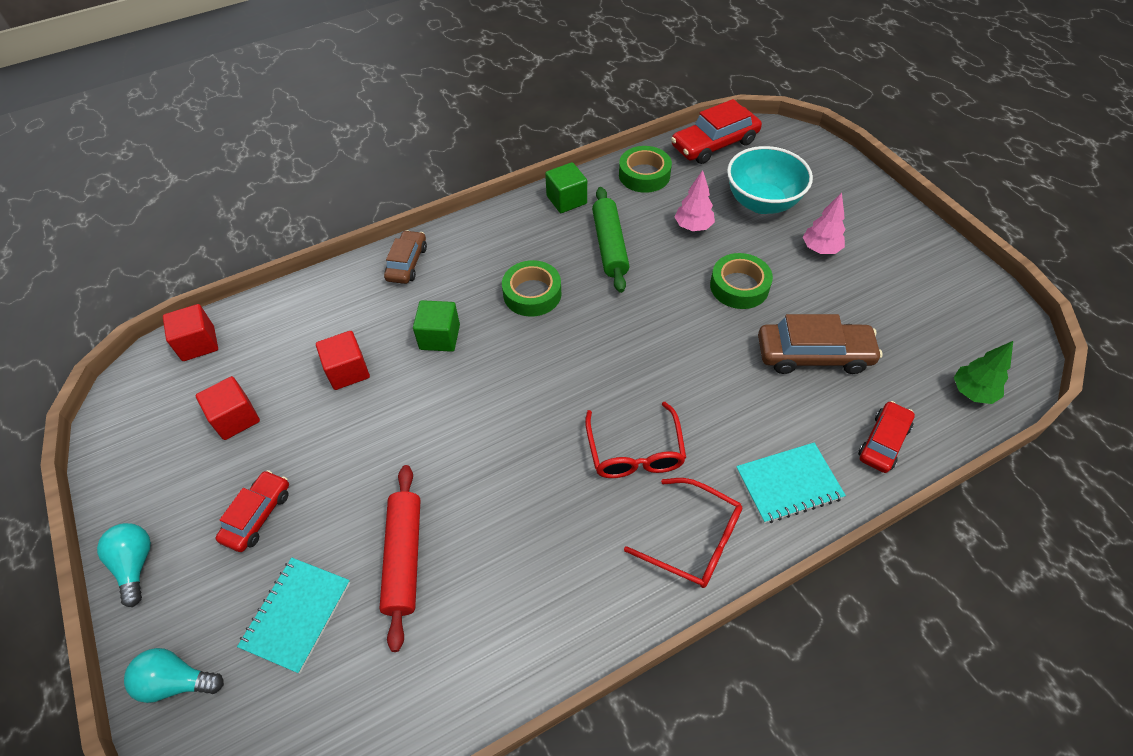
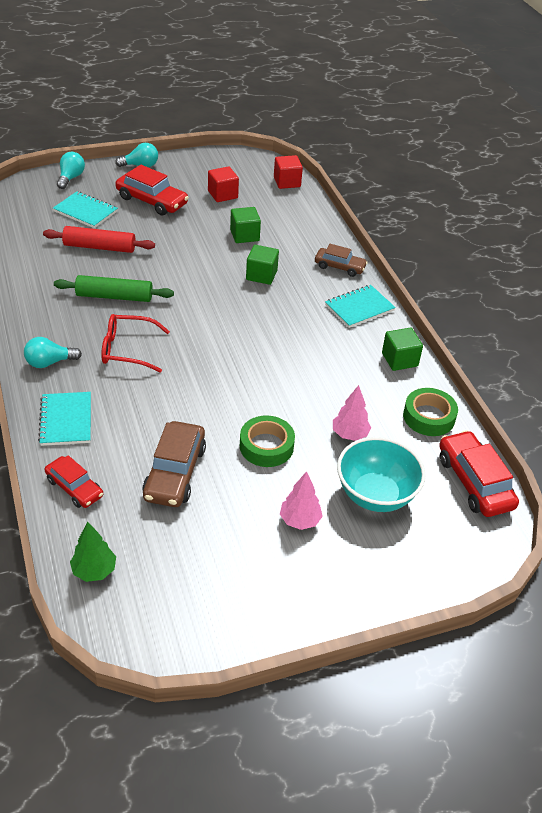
camera: 95 degrees right, 10 degrees down
red car [215,470,289,552] -> red car [115,165,189,216], size x1.57
red cube [316,331,370,390] -> green cube [230,207,261,243]
green tape [502,260,561,317] -> none
green rolling pin [592,187,629,293] -> green rolling pin moved to [54,275,174,302]
red glasses [624,478,742,588] -> turquoise light bulb [24,337,82,368]
none -> turquoise notebook [325,285,396,328]

